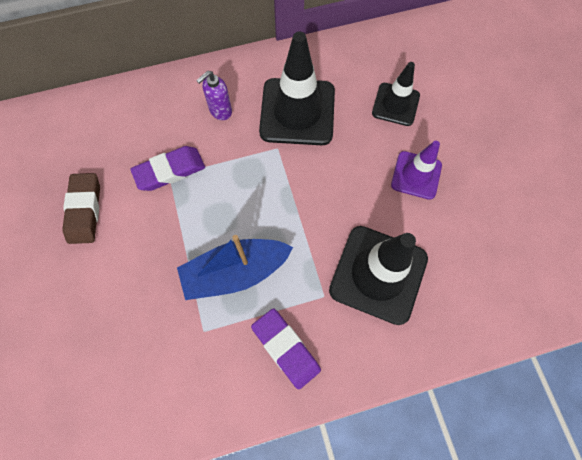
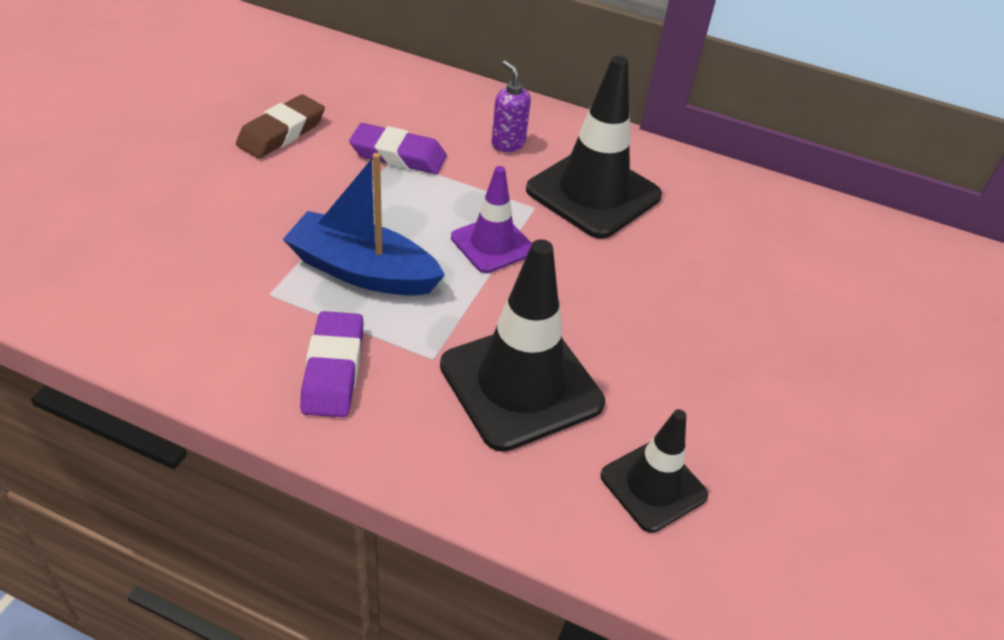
camera: 35 degrees right, 25 degrees down
purple soap dispenser [196,71,232,120] -> purple soap dispenser turned 60 degrees clockwise [492,60,531,152]
black traffic cone [372,62,420,126] -> black traffic cone moved to [600,409,708,533]
purple traffic cone [391,141,442,200] -> purple traffic cone moved to [451,166,532,273]

